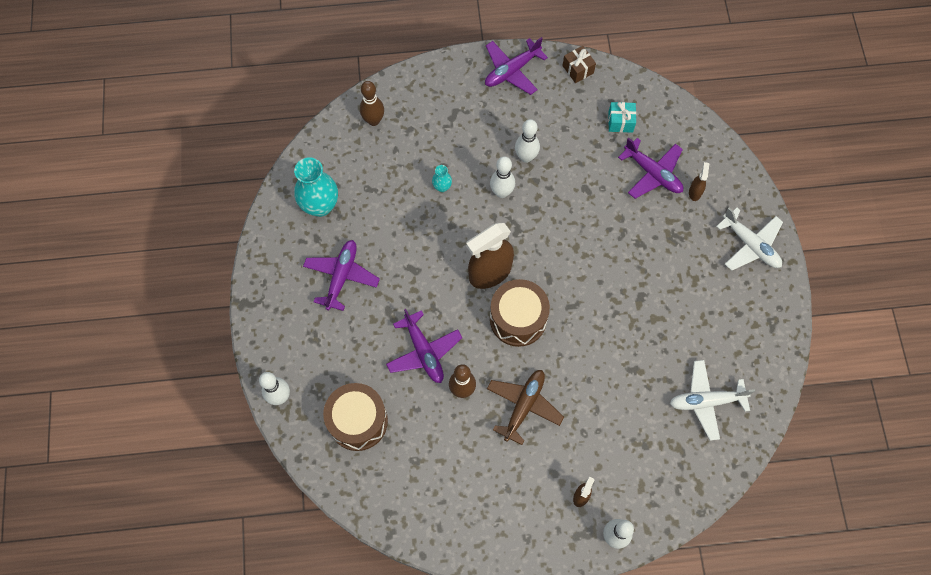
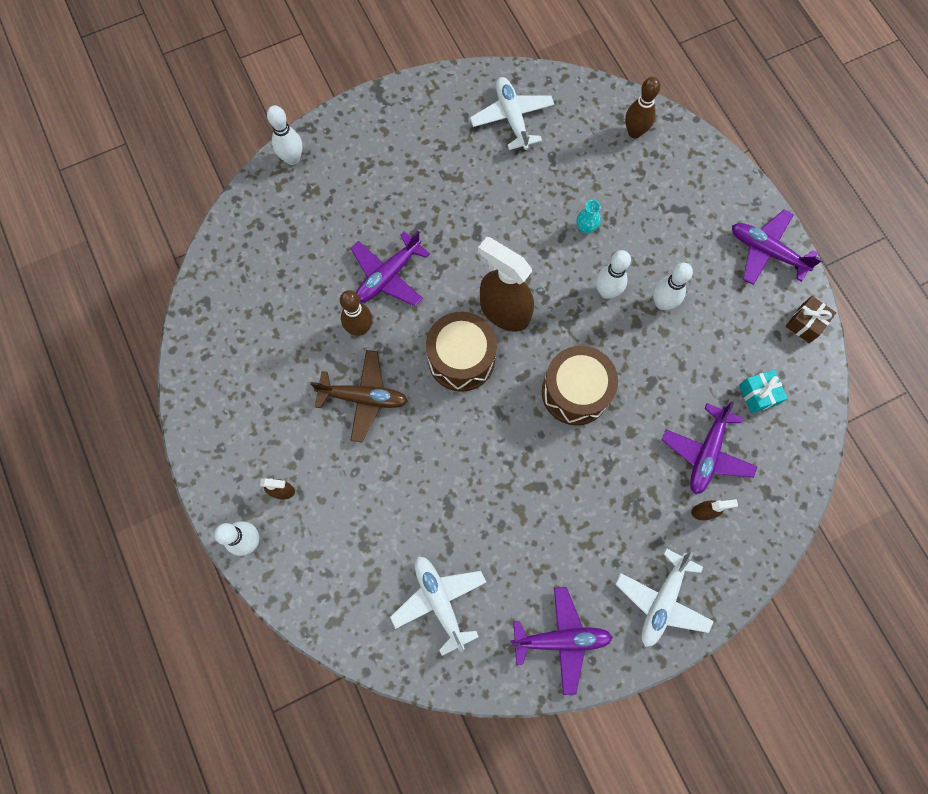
camera: 70 degrees right, 5 degrees up
turquoise vase [294,157,338,217] -> white plane [470,77,555,150]
purple plane [303,240,380,311] -> purple plane moved to [510,587,613,695]
brown drum [323,383,388,451] -> brown drum moved to [542,346,618,425]

